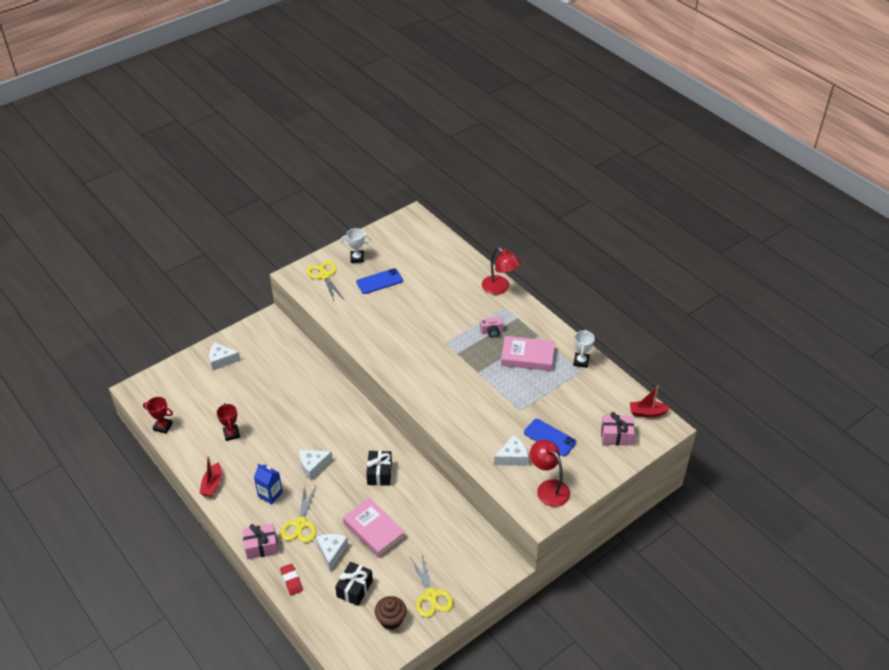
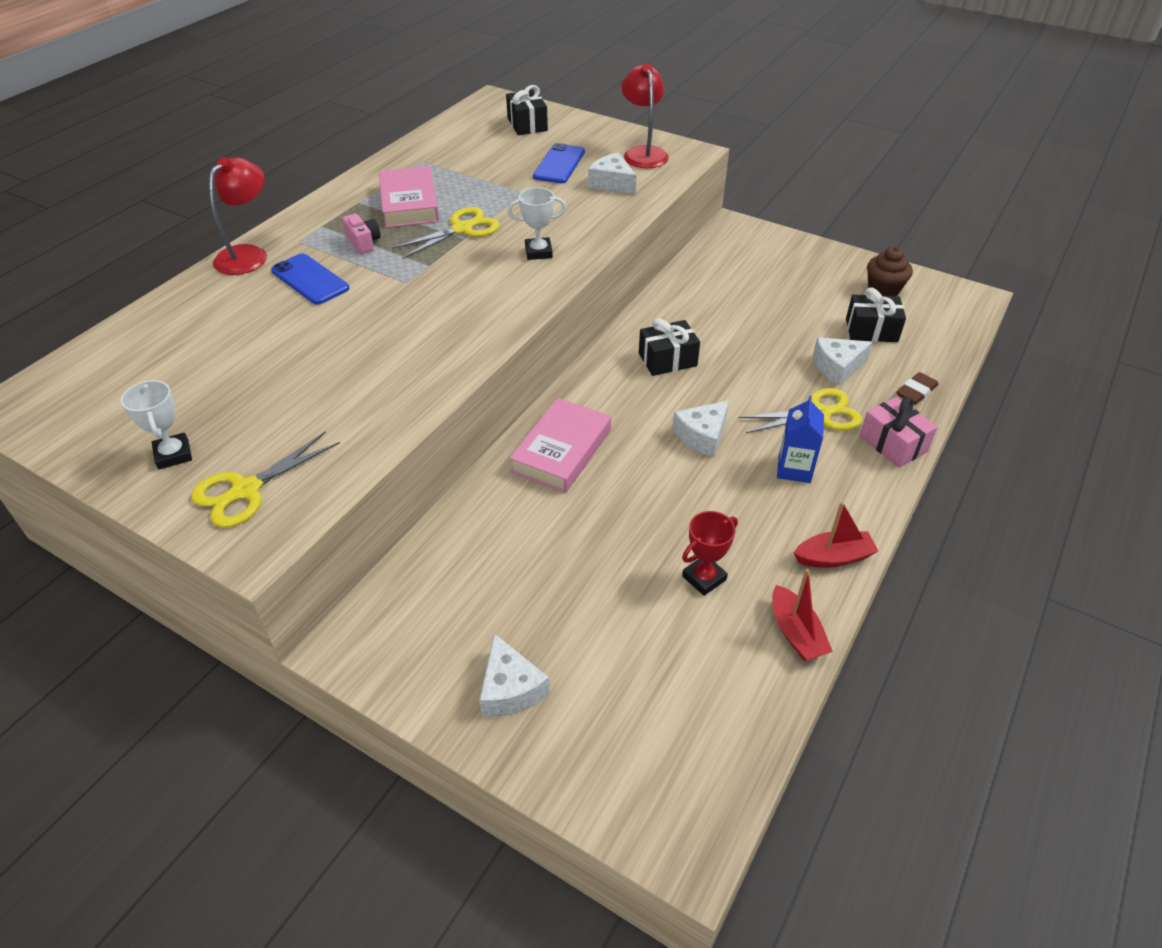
camera: 110 degrees left, 0 degrees up
red trophy [143,397,173,434] -> none
red eraser [280,563,303,596] -> brown eraser [896,372,939,405]
white cheese [300,450,333,480] -> white cheese turned 90 degrees clockwise [672,400,729,457]
pink book [343,498,405,558] -> pink book moved to [509,398,611,493]
blue phone [356,268,403,294] -> blue phone moved to [271,253,349,305]
yellow scissors [410,555,453,618] -> yellow scissors moved to [392,207,500,258]
red lamp [530,440,570,507] -> red lamp turned 135 degrees clockwise [621,63,669,168]
white trophy [573,330,595,368] -> white trophy moved to [508,187,566,260]
pink gift [601,412,635,446] -> black gift [506,85,548,135]
red boat [630,386,670,417] -> red boat moved to [772,569,833,661]

